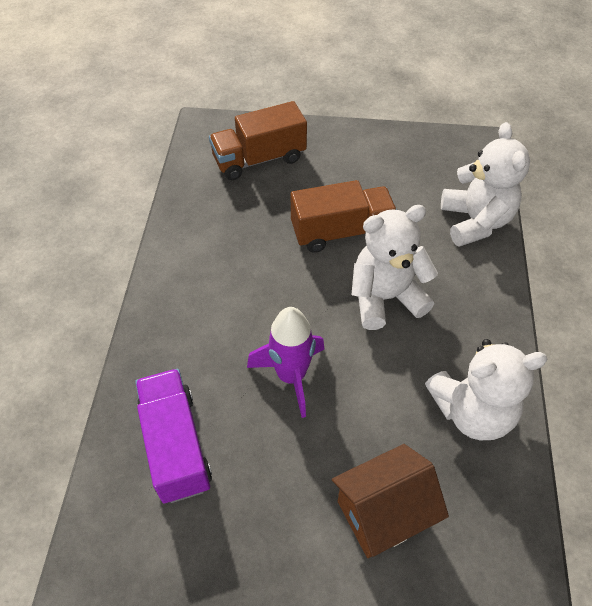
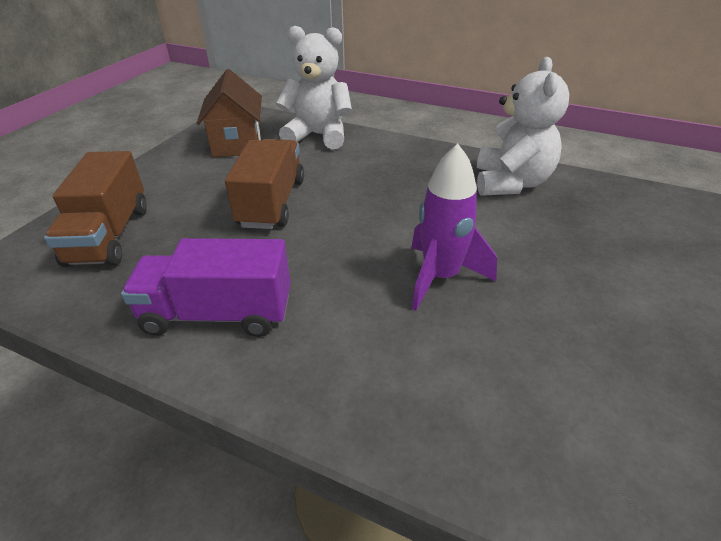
camera: 70 degrees left, 15 degrees down
purple truck [135,369,212,503] -> purple truck moved to [121,238,291,337]
brown house [332,444,449,558] -> brown house moved to [197,69,262,157]
white teddy bear [351,205,438,330] -> none

